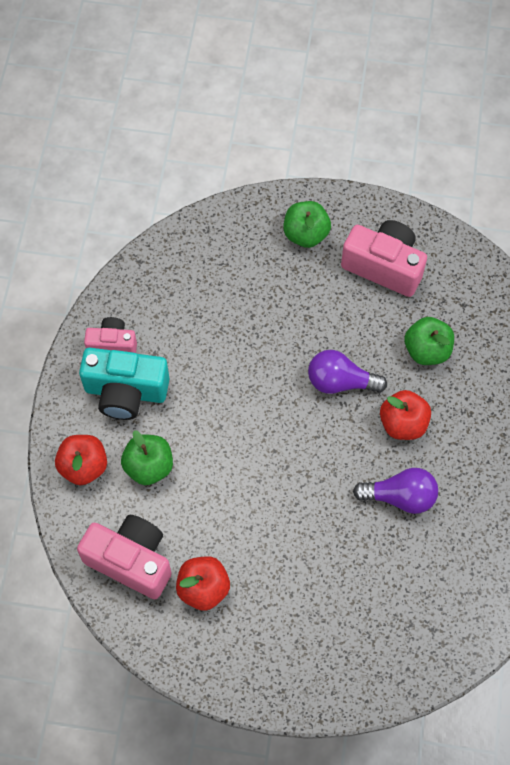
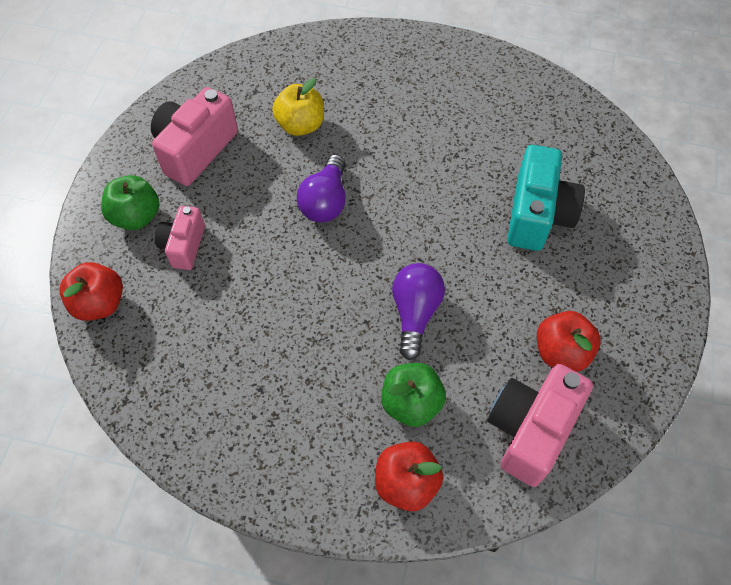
camera: 85 degrees left, 5 degrees down
turquoise camera [79,348,169,420] -> turquoise camera moved to [507,145,585,251]
pink camera [84,317,137,353] -> pink camera moved to [155,206,205,270]
purple light bulb [353,468,438,514] -> purple light bulb moved to [392,263,445,360]
red apple [380,390,431,440] -> red apple moved to [59,262,123,321]
green apple [404,317,454,365] -> yellow apple [272,78,324,136]

